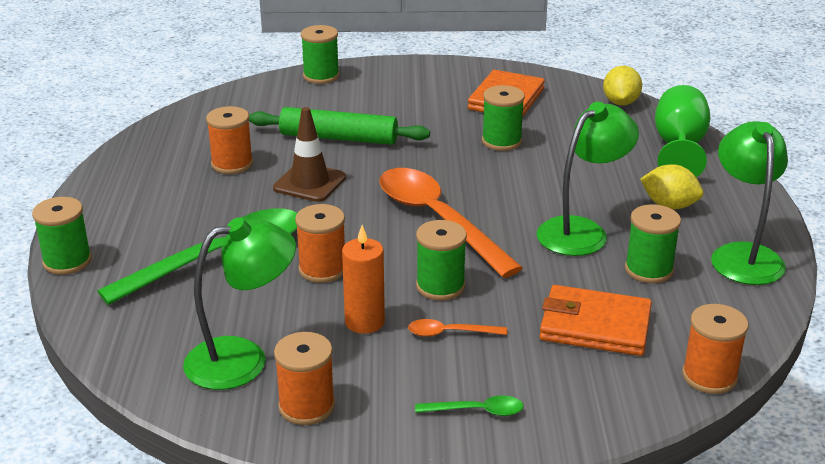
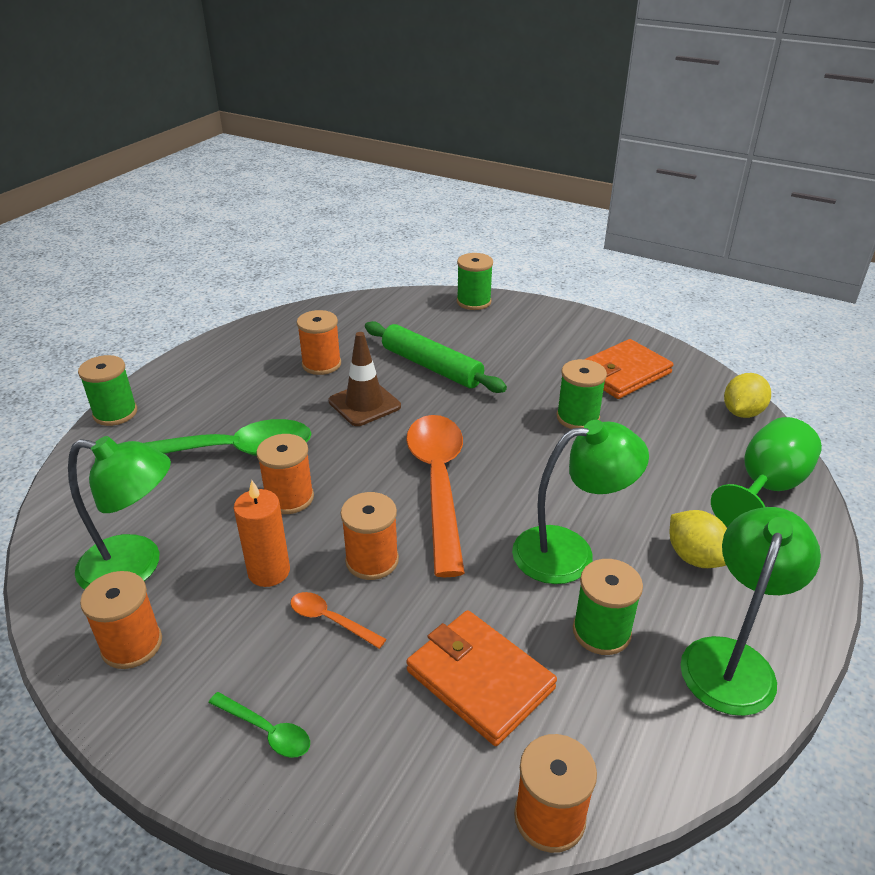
camera: 30 degrees right, 5 degrees up
green spool [416,220,467,300] -> orange spool [341,492,399,580]

